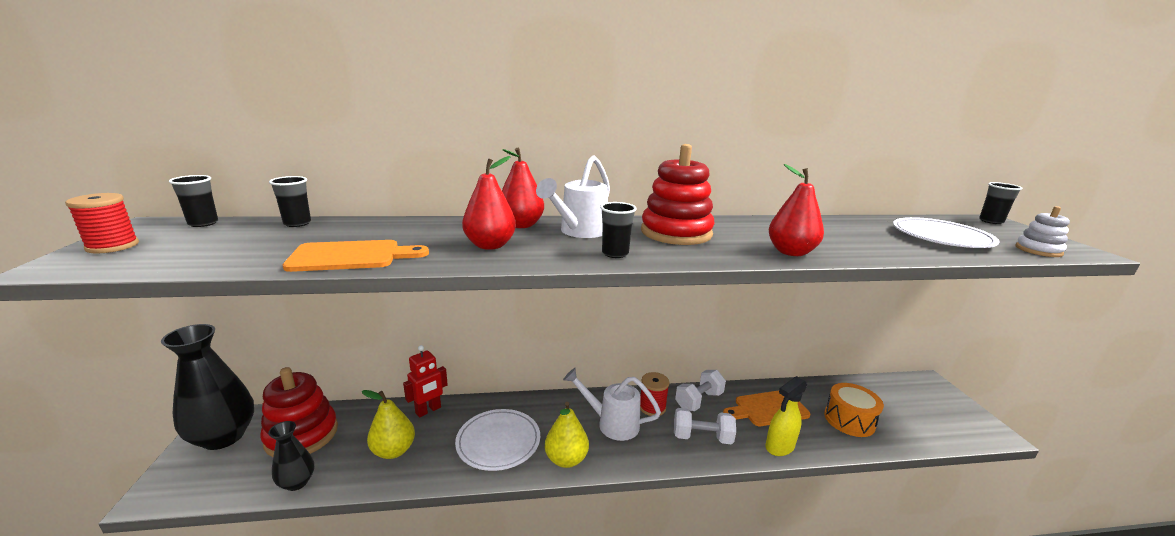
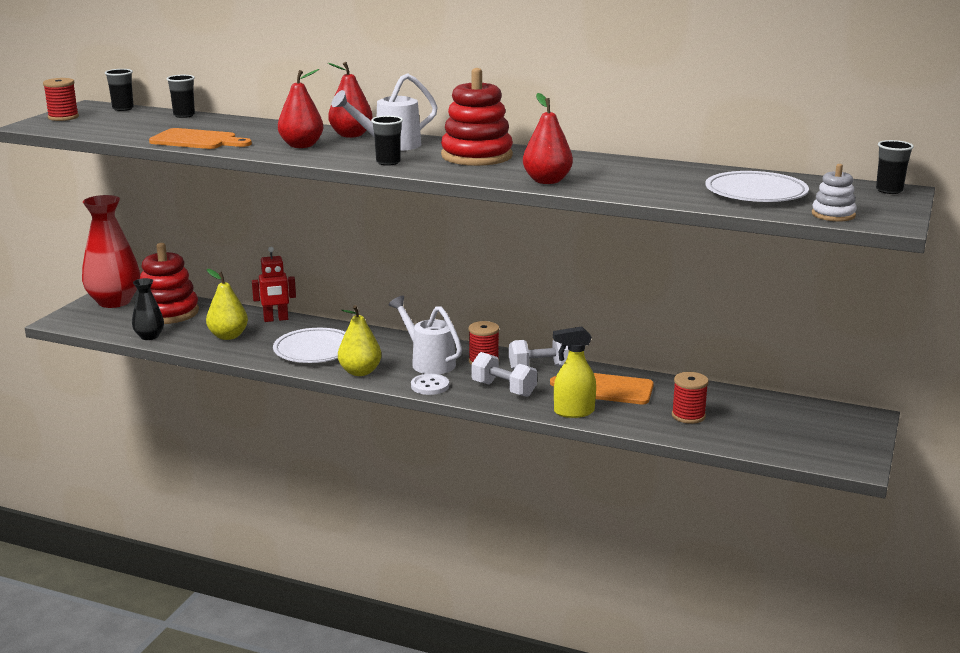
camera: 30 degrees right, 0 degrees up
black vase [161,324,254,450] -> red vase [82,195,140,308]
orange drum [824,383,884,437] -> red spool [672,372,709,424]
none -> white button [411,374,449,395]

